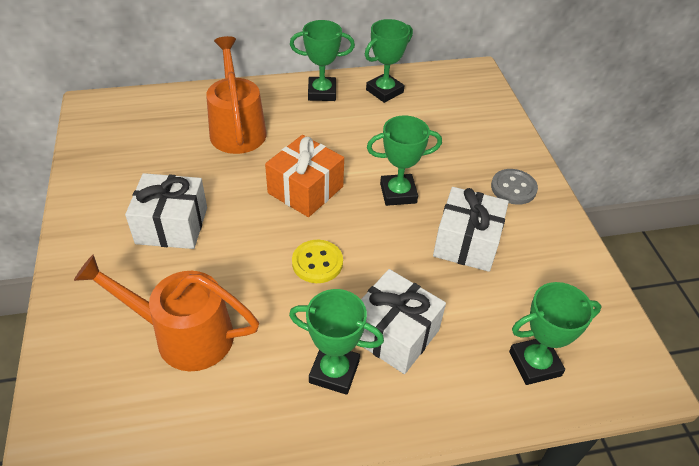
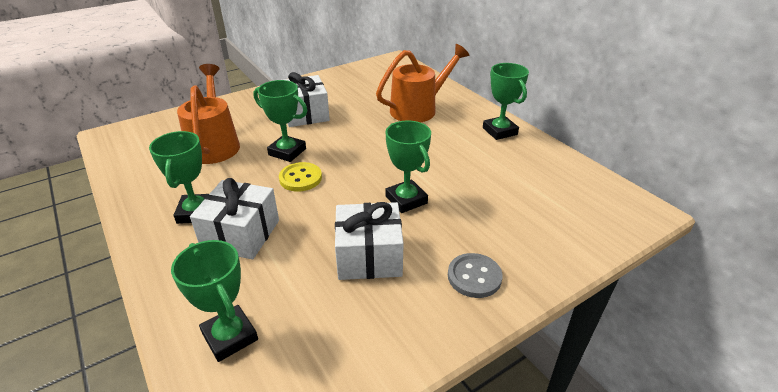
camera: 70 degrees right, 10 degrees down
orange gift [265,135,344,217] -> none
green trophy [365,19,413,103] -> green trophy moved to [253,80,307,162]

